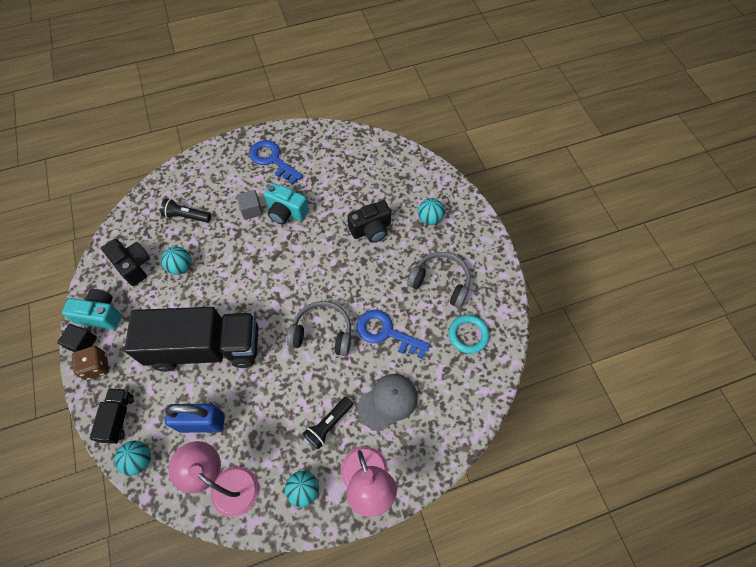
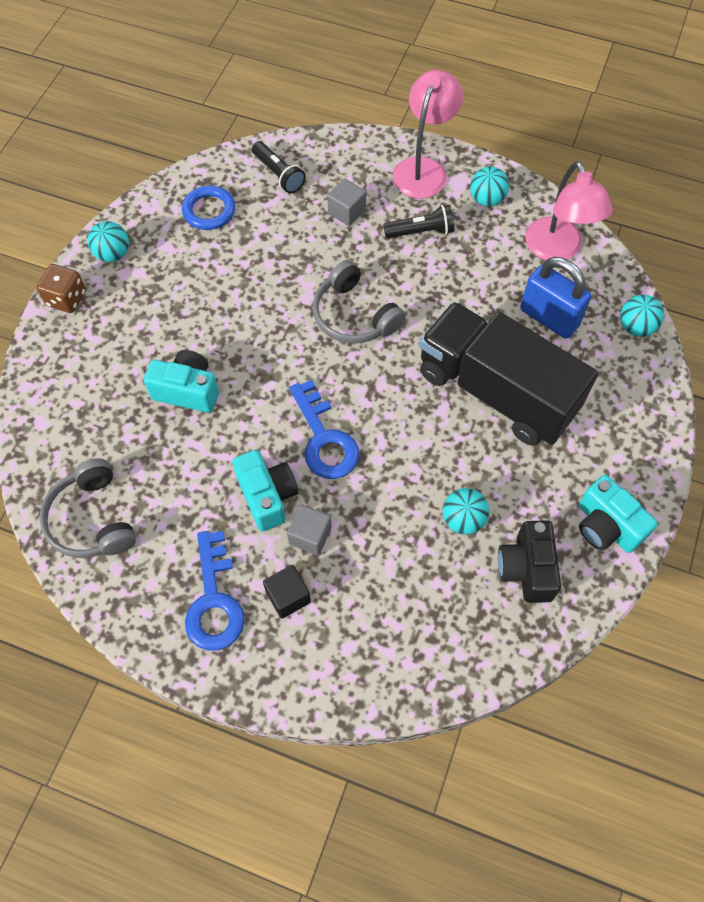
camera: 140 degrees left, 0 degrees up
black cube [57,324,97,352] -> black cube moved to [263,565,311,619]
brown dice [72,346,109,380] -> brown dice moved to [36,264,86,313]
black truck [89,388,134,444] -> none
black flashlight [160,198,211,223] -> black flashlight moved to [252,141,306,193]
black camera [347,200,391,243] -> turquoise camera [144,350,219,413]
blue key [357,310,430,359] -> blue key moved to [289,380,359,479]
grey cap [357,374,418,430] -> grey cube [327,179,366,226]
grey headphones [407,252,471,308] -> grey headphones moved to [39,458,136,558]
turquoise ball [418,198,445,225] -> turquoise ball moved to [88,221,129,262]
turquoise ring [449,315,490,354] -> blue ring [182,185,235,230]

